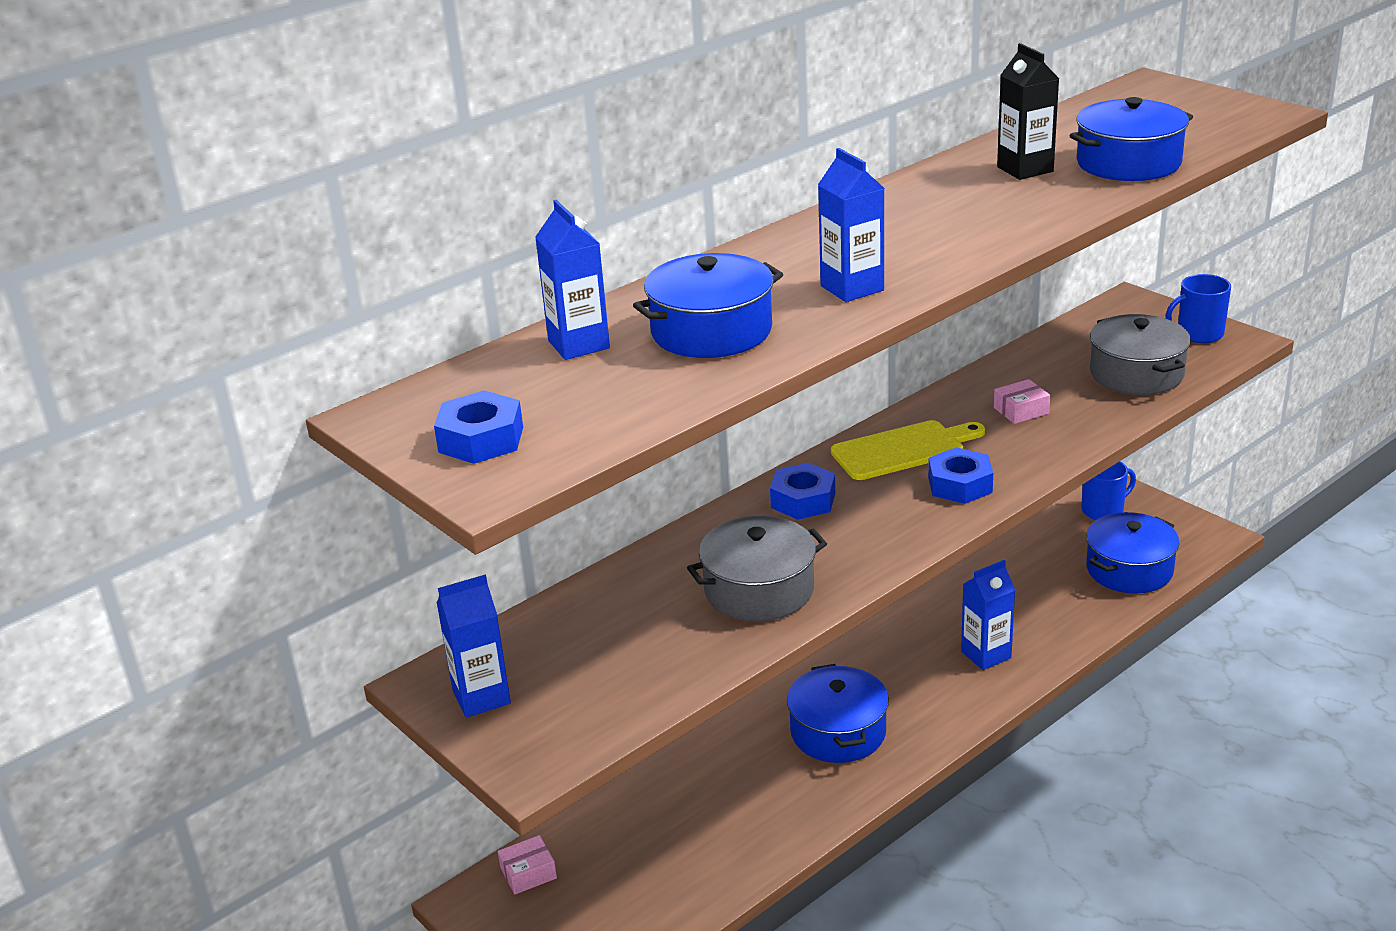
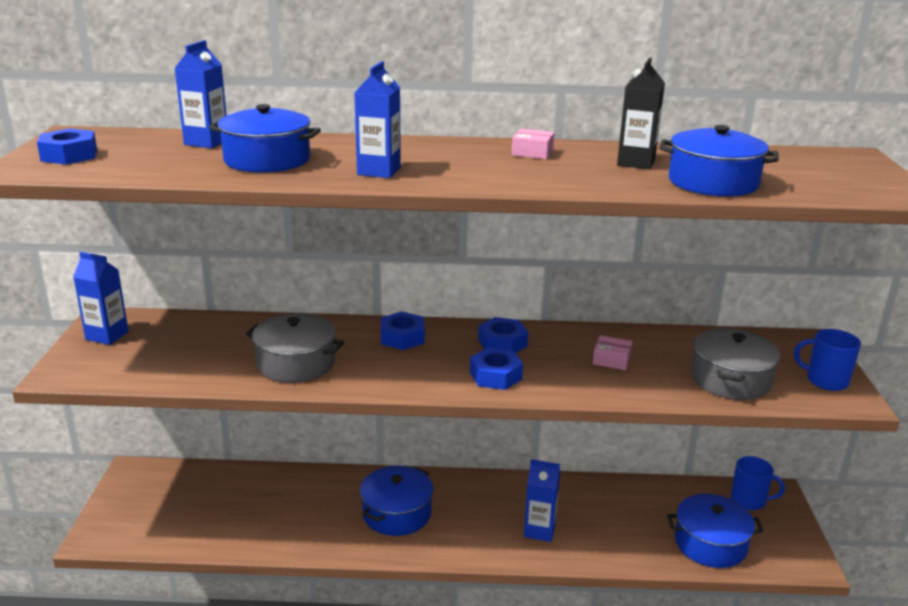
camera: 40 degrees right, 5 degrees down
pink box [498,835,557,895] -> pink box moved to [512,129,554,159]
yellow cutting board [831,420,985,480] -> blue nut [478,317,528,353]

